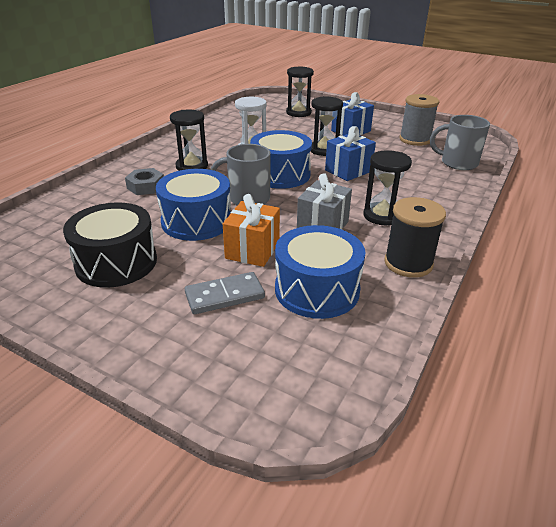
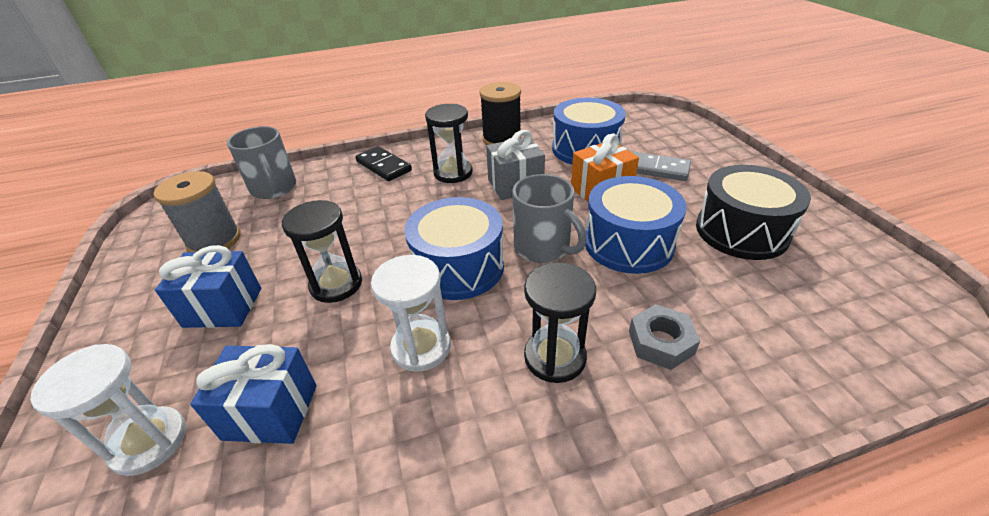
camera: 135 degrees left, 5 degrees up
black hourglass [286,66,314,117] -> white hourglass [30,344,186,476]
blue gift [325,126,376,181] -> blue gift moved to [190,344,317,444]
none -> black domino [355,146,412,181]

